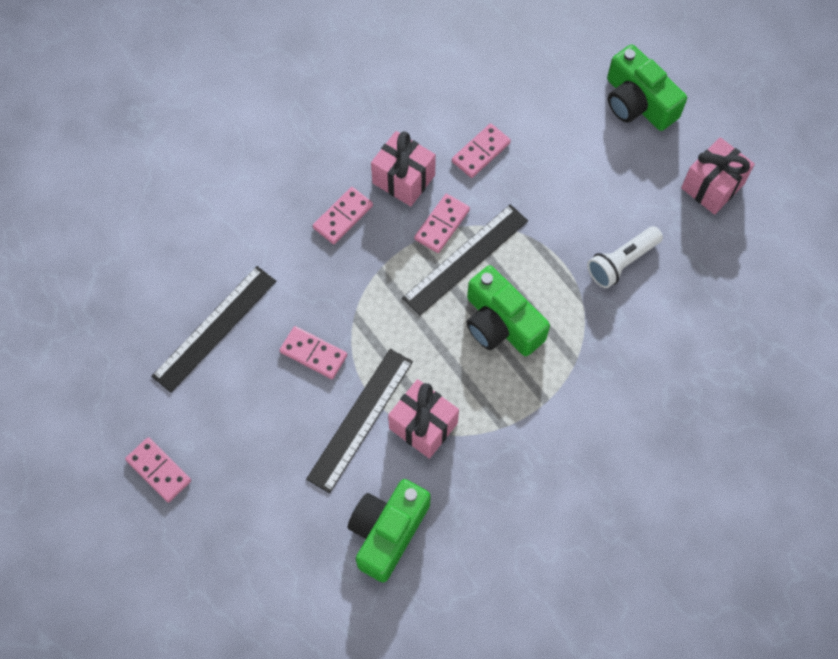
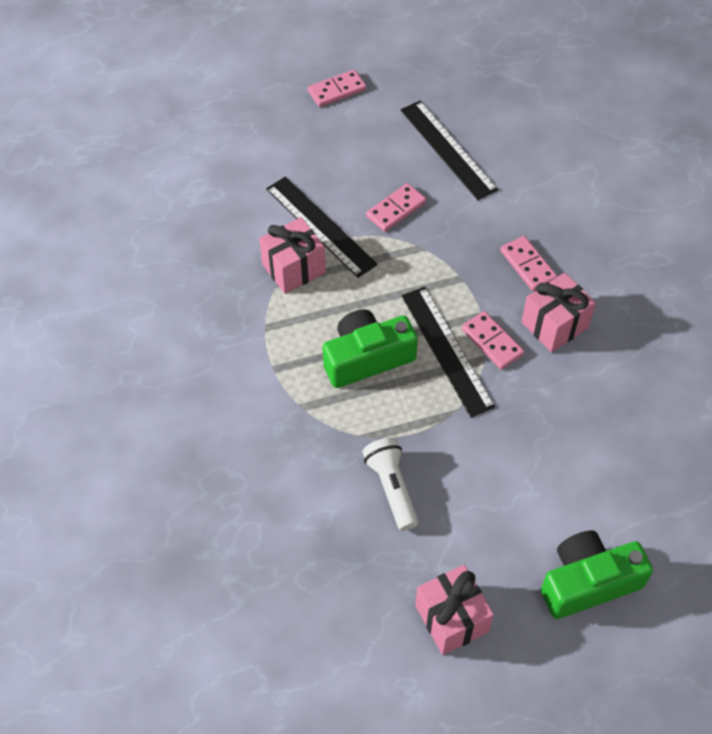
camera: 110 degrees right, 10 degrees down
green camera [348,479,431,582] -> none
pink domino [452,123,511,178] -> none

